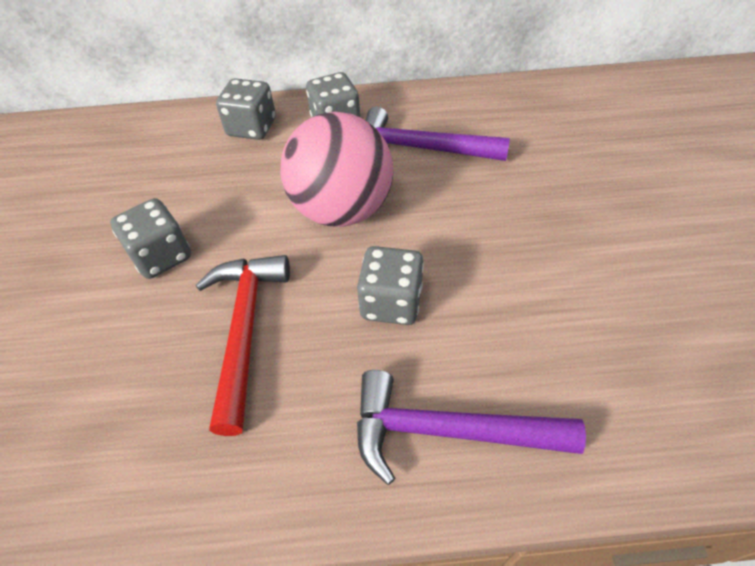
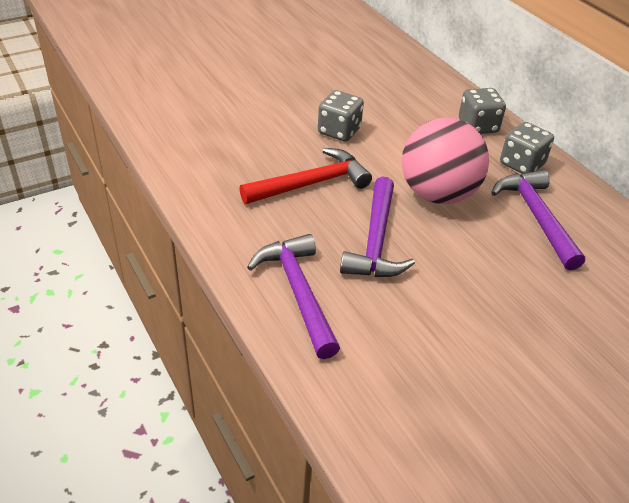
camera: 60 degrees right, 10 degrees down
grey dice [357,246,424,325] -> purple hammer [340,177,415,277]

